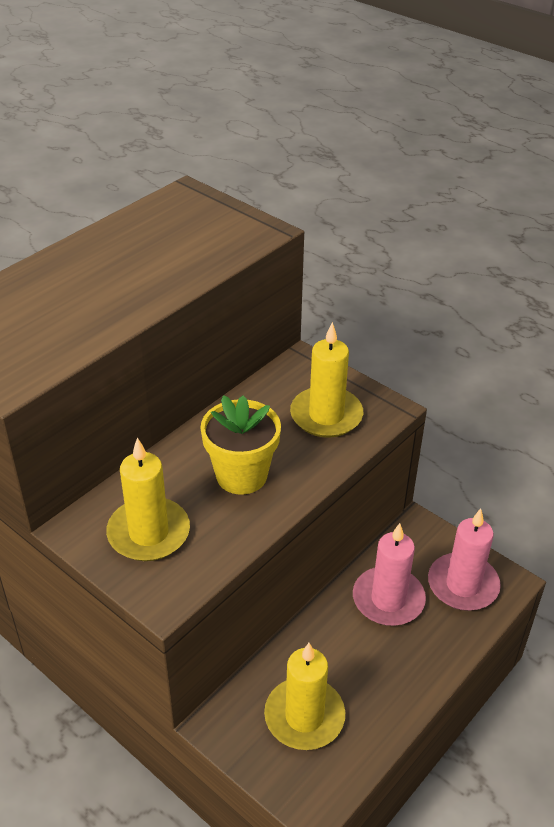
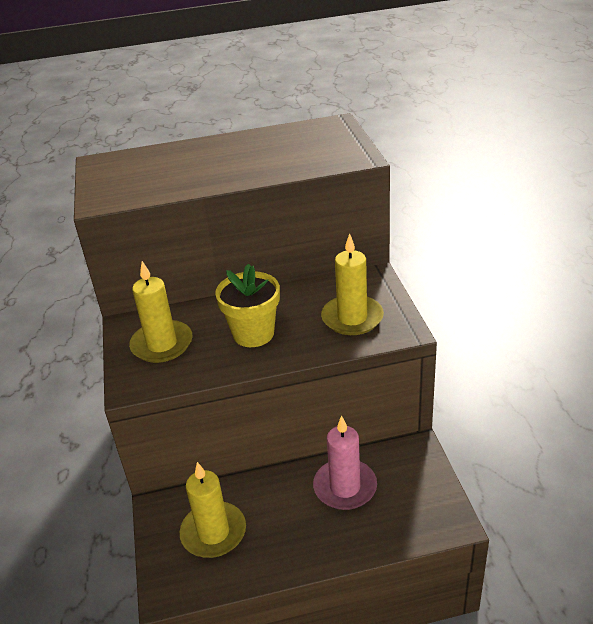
camera: 40 degrees right, 5 degrees down
pink candle [428,509,501,611] -> none

